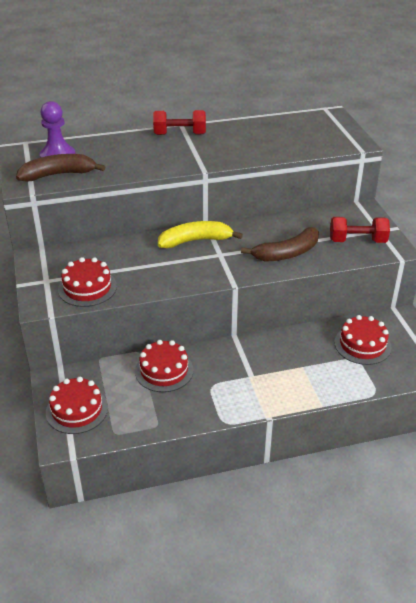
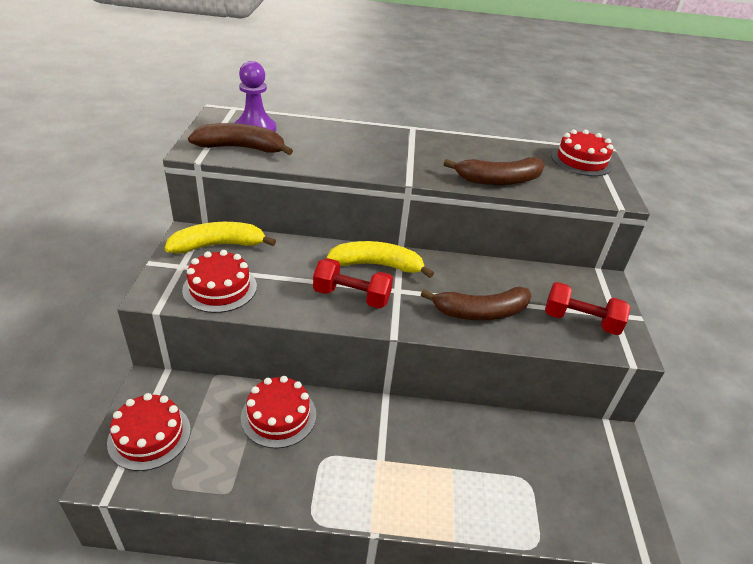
camera: 15 degrees right, 0 degrees up
red dumbbell [153,110,206,135] -> red dumbbell moved to [313,258,393,309]
red cake [334,315,391,365] -> red cake moved to [551,129,614,176]
none -> yellow banana [165,222,276,254]
none -> brown banana [444,157,544,185]

